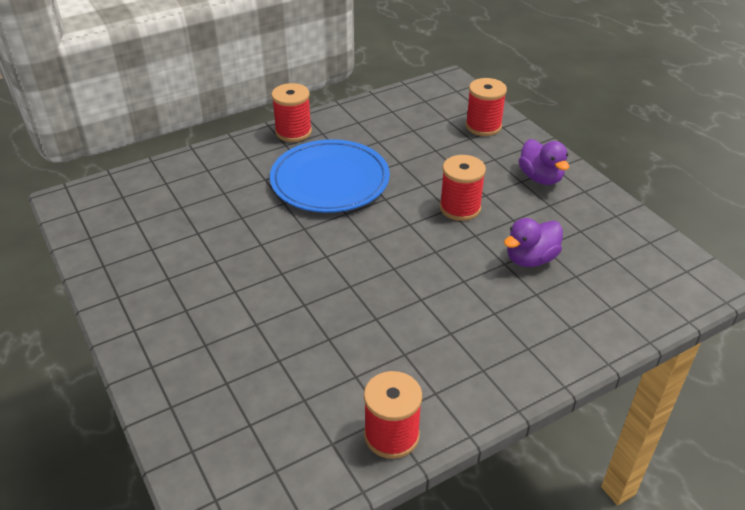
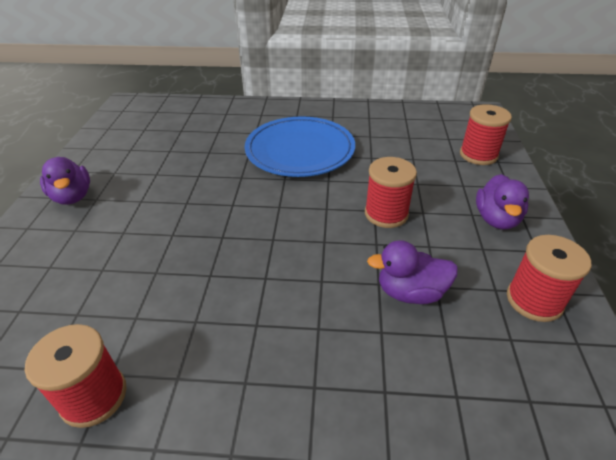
camera: 35 degrees right, 0 degrees up
red spool [271,83,312,142] -> red spool moved to [507,235,592,322]
none -> purple duck [40,157,90,205]

